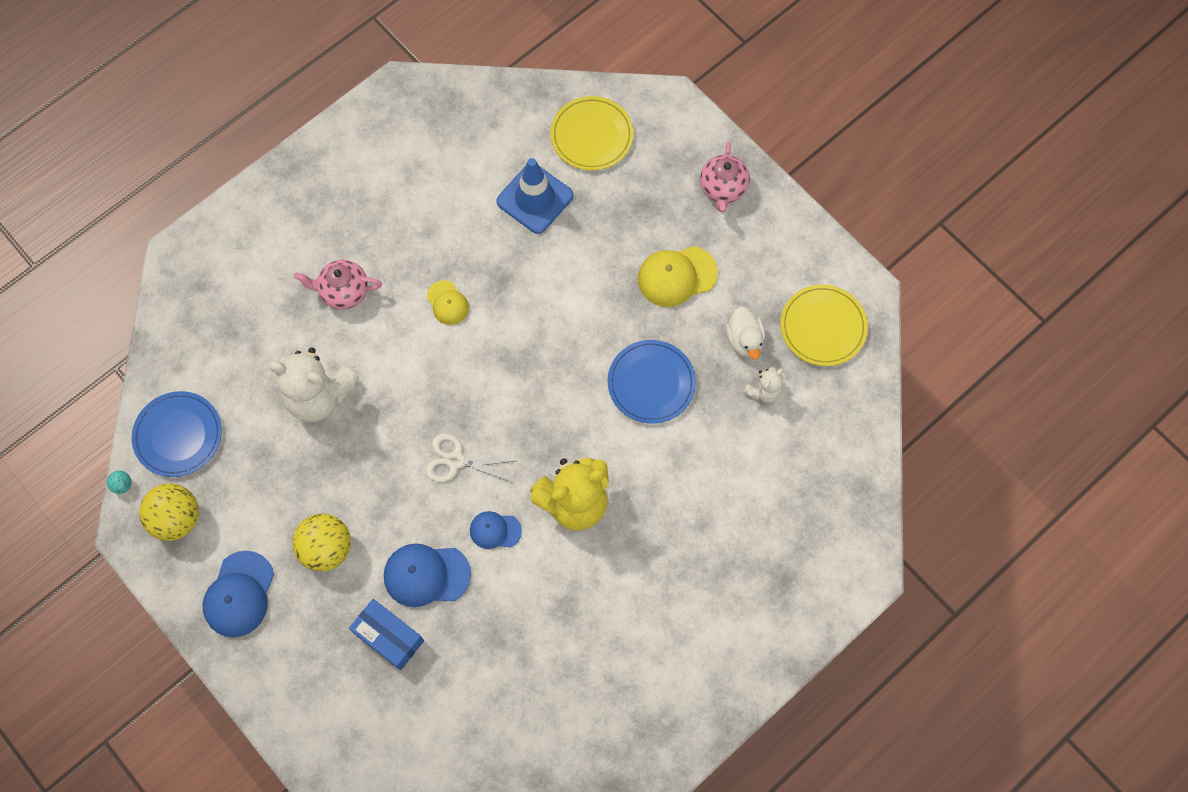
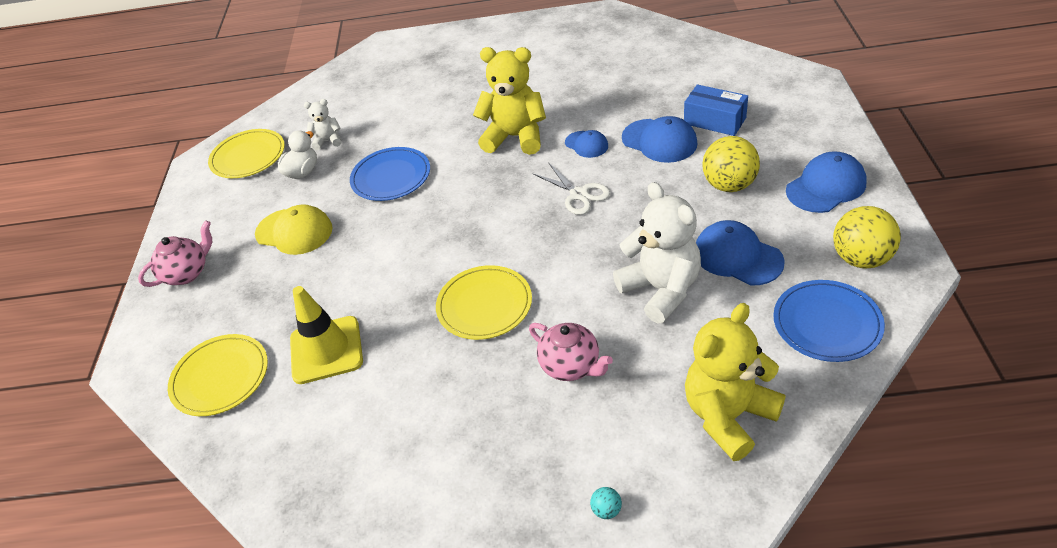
camera: 135 degrees left, 25 degrees down
turquoise ball [107,471,131,494] -> turquoise ball moved to [590,487,622,519]
blue box [349,599,424,670] -> blue box turned 45 degrees counterclockwise [684,84,748,136]
yellow cap [427,280,469,325] -> yellow plate [436,265,532,340]
blue traffic cone [496,158,573,234] -> yellow traffic cone [290,286,363,384]
none -> yellow teddy bear [685,303,786,461]
none -> blue cap [696,220,785,286]

